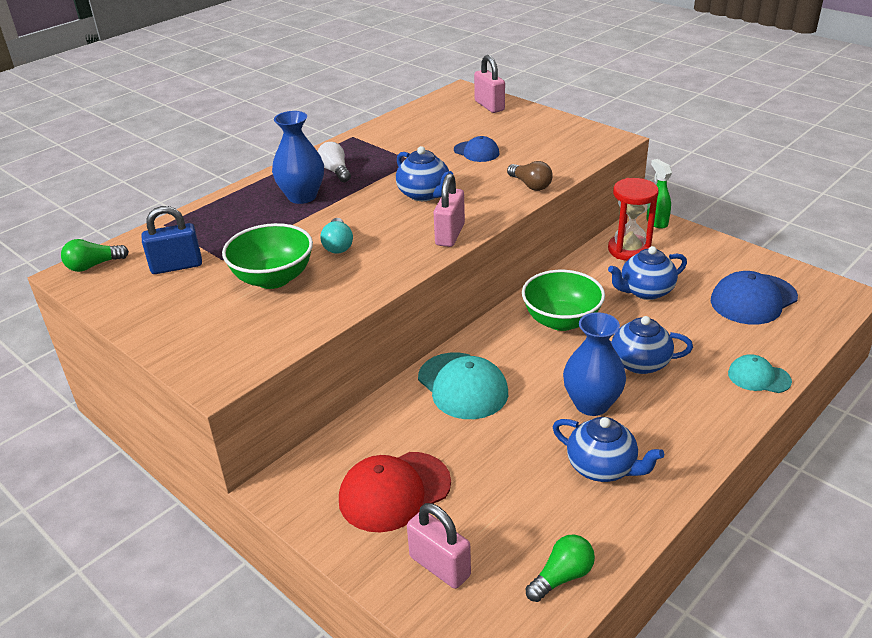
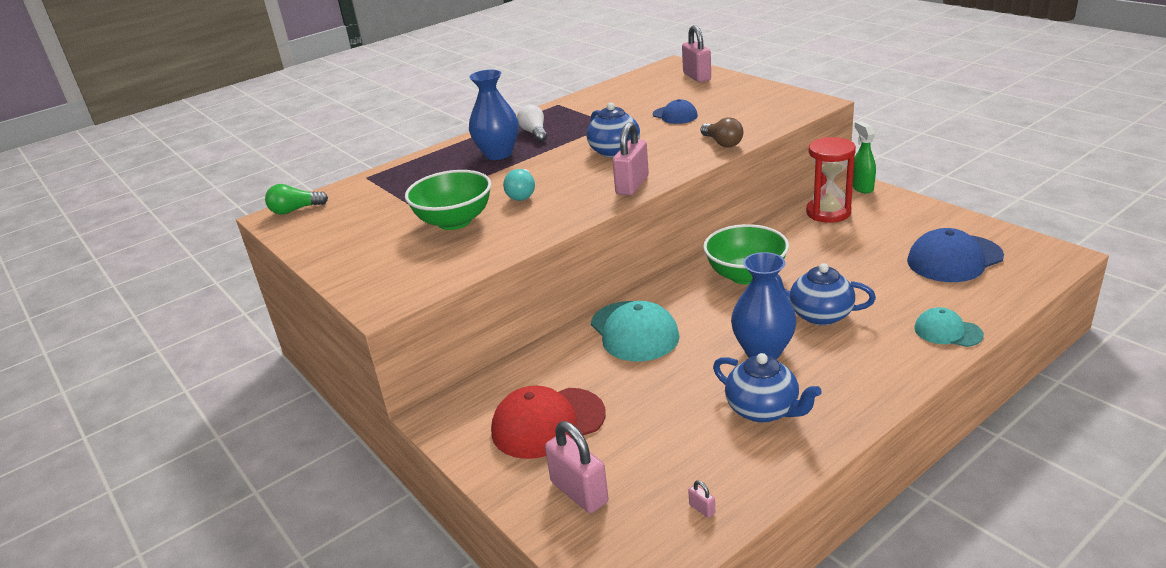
camera: 10 degrees right, 5 degrees down
blue padlock [142,206,202,274] -> none
green light bulb [526,534,595,602] -> pink padlock [688,480,715,518]
blue teapot [608,246,687,300] -> none

